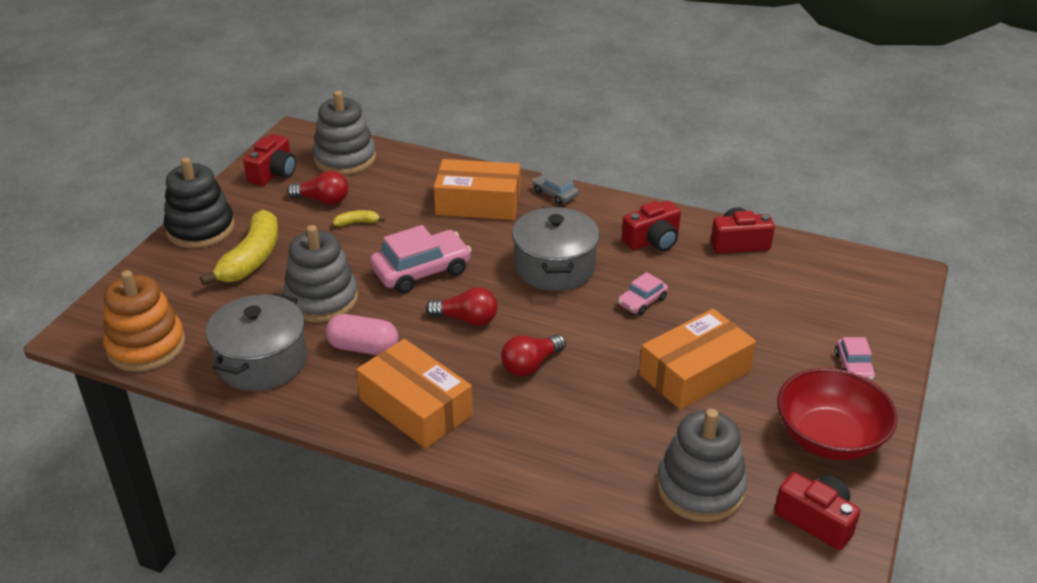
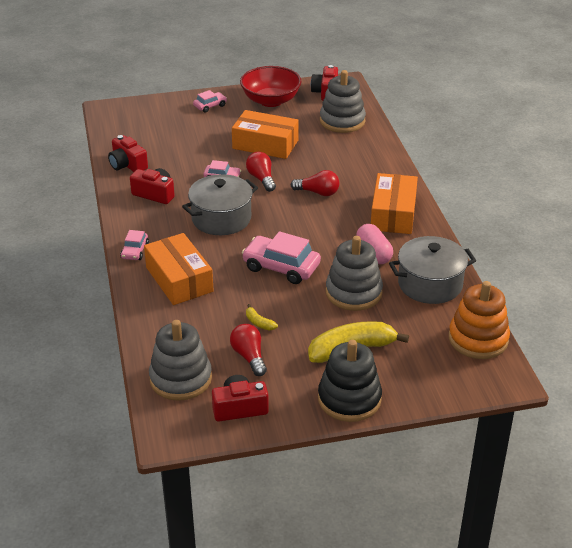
camera: 125 degrees left, 0 degrees up
red light bulb [426,287,497,326] -> red light bulb moved to [246,152,276,192]
grey car [533,171,579,205] -> pink car [120,230,149,260]

